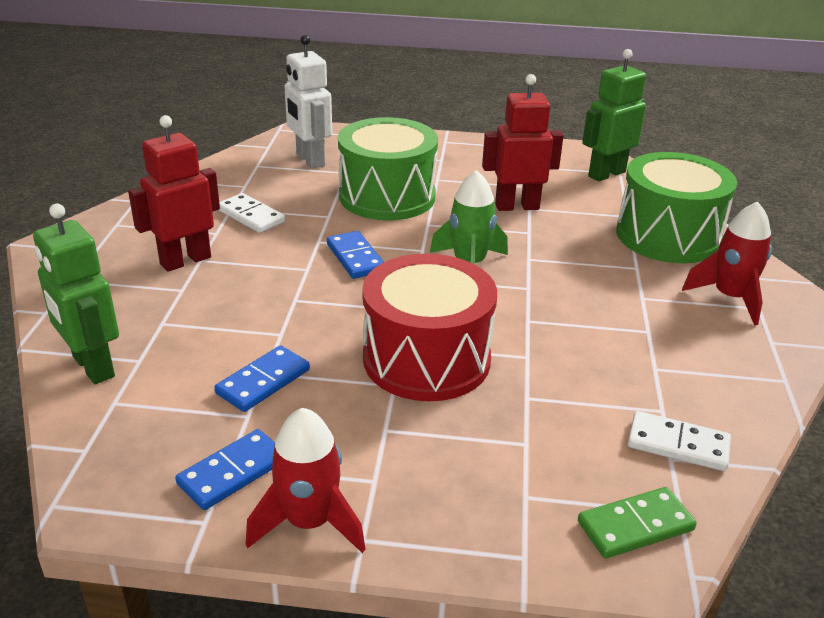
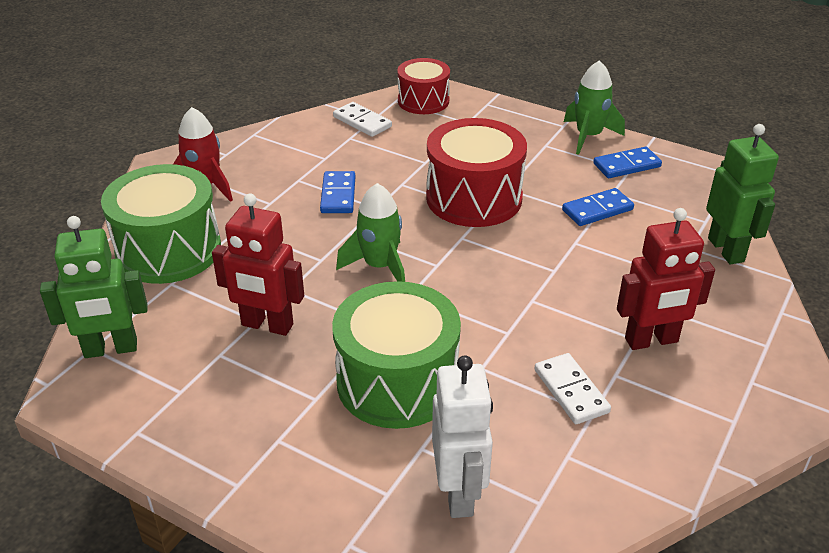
camera: 155 degrees left, 5 degrees up
red rocket [246,408,366,553] -> green rocket [564,60,625,155]
blue domino [327,231,384,279] -> blue domino moved to [320,171,355,213]
green domino [578,487,697,559] -> red drum [397,58,450,114]

